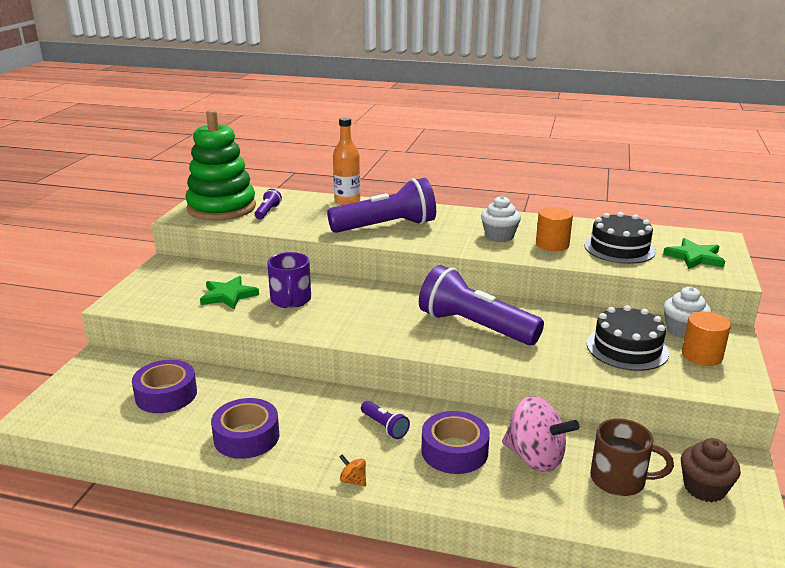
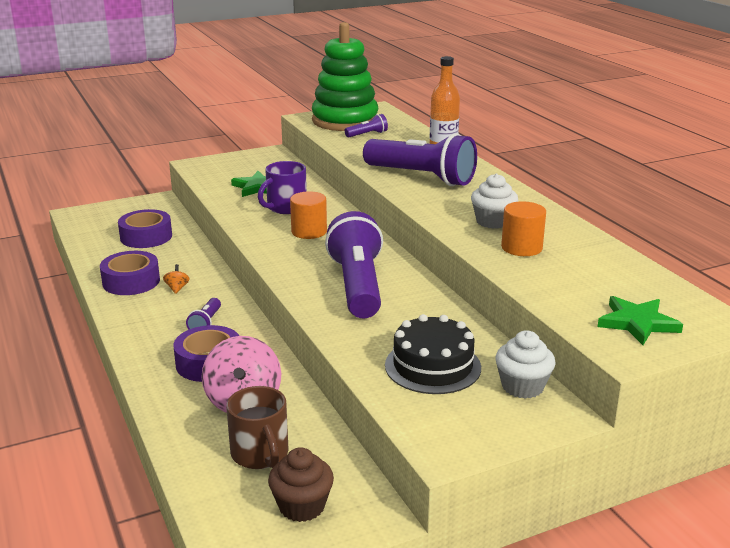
camera: 50 degrees right, 0 degrees up
orange spinning top [339,454,366,487] -> orange spinning top moved to [163,264,190,294]
black cake [584,212,656,264] -> none
orange cylinder [682,311,731,366] -> orange cylinder moved to [290,191,327,239]

